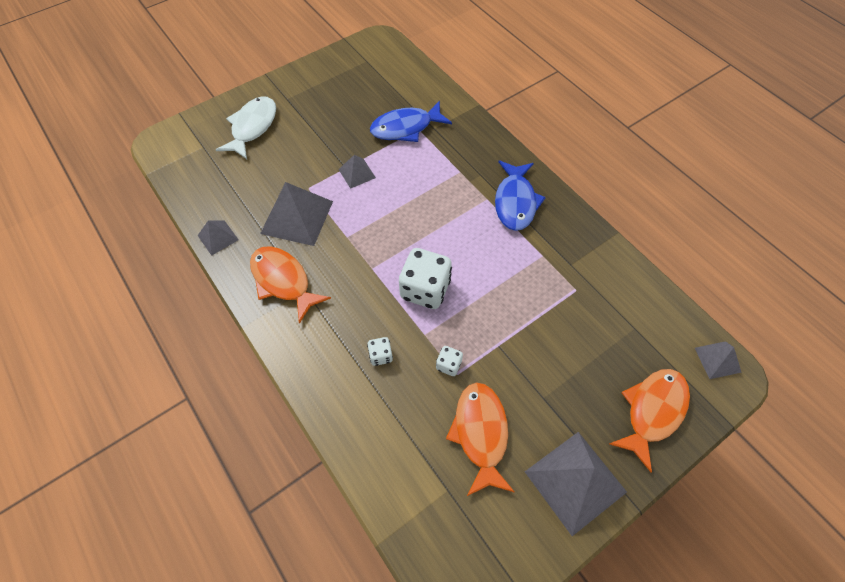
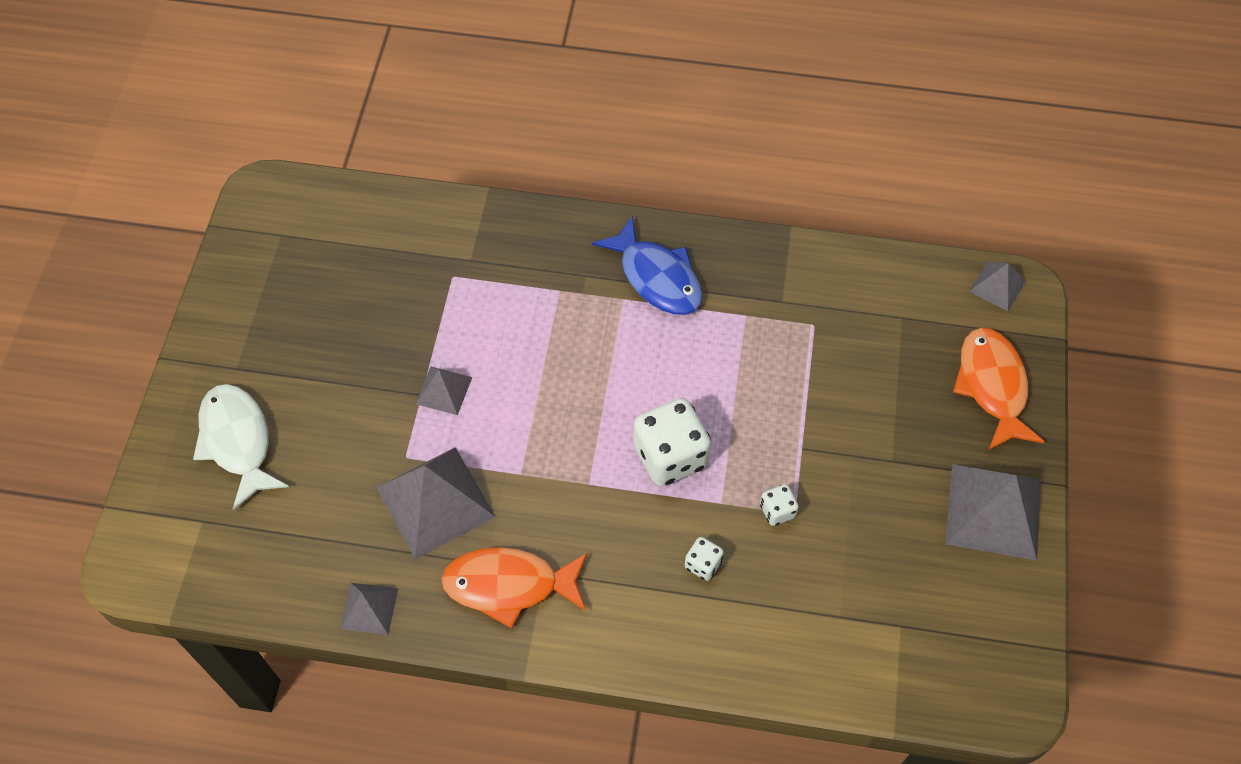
camera: 45 degrees left, 0 degrees up
blue fish [370,101,452,142] -> none
orange fish [446,382,514,496] -> none

